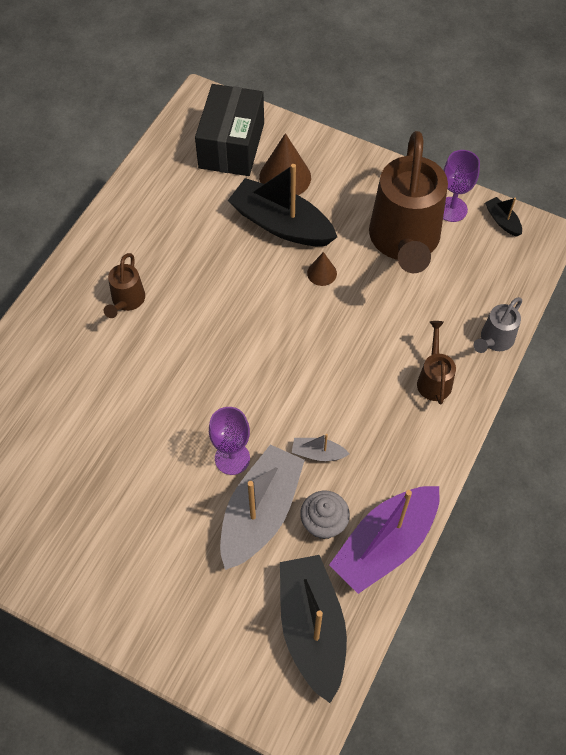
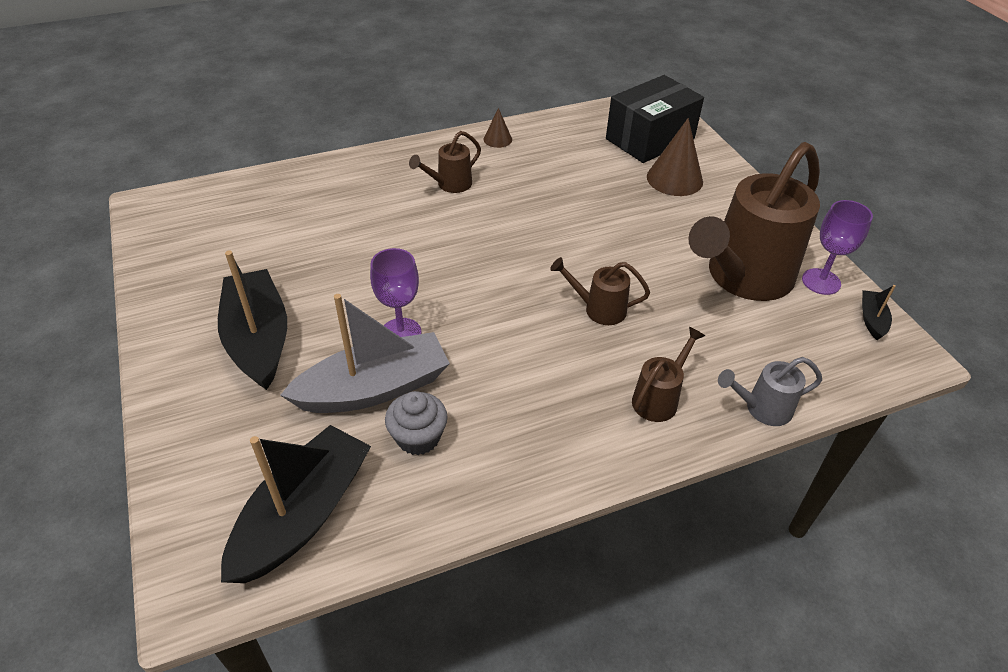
camera: 40 degrees right, 15 degrees down
black boat [228,164,337,246] -> black boat moved to [218,250,287,390]
grey boat [292,434,349,461] -> none
brown cone [307,252,337,286] -> brown cone moved to [484,108,512,148]
purple boat [329,486,440,594] -> none
none -> brown watering can [550,257,650,325]

